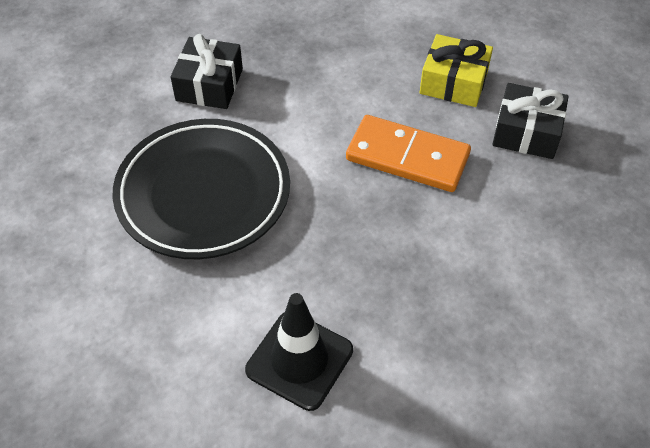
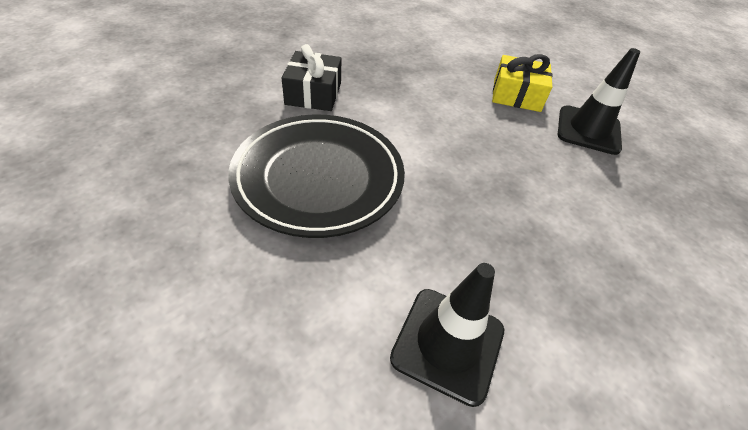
camera: 10 degrees left, 5 degrees down
orange domino [346,115,471,192] -> none
black gift [492,83,569,159] -> black traffic cone [558,48,640,155]

